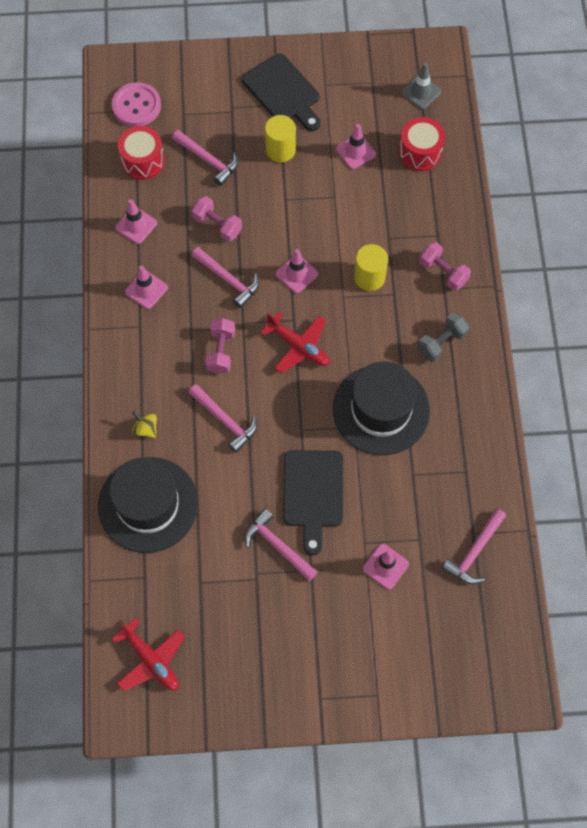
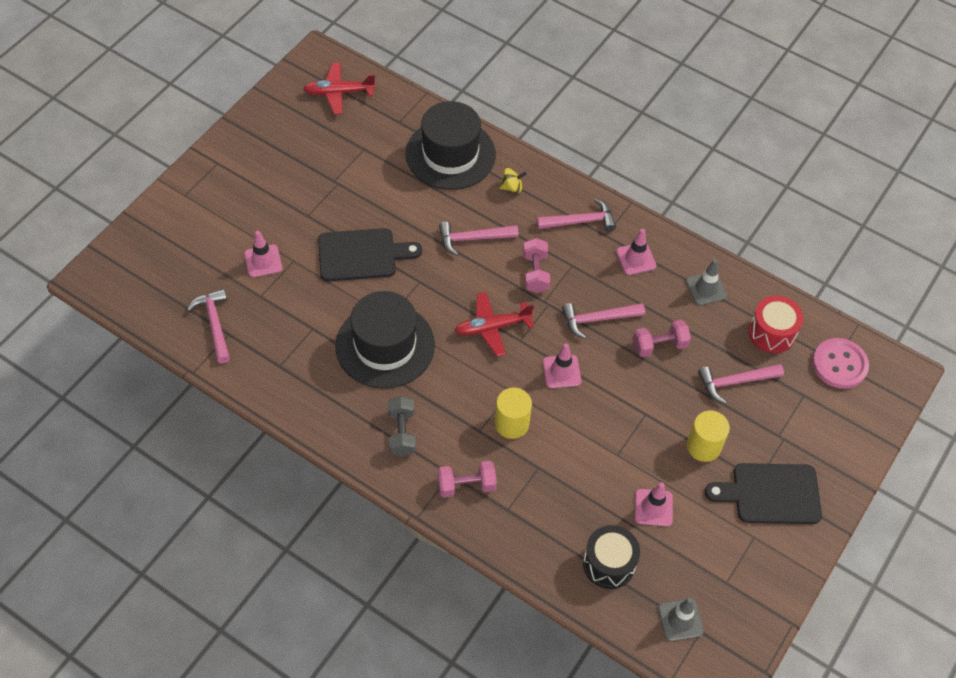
camera: 125 degrees right, 10 degrees down
pink traffic cone [115,199,157,244] -> grey traffic cone [686,259,727,306]
pink dumbbell [205,318,235,374] -> pink dumbbell turned 45 degrees clockwise [523,238,550,293]
pink hammer [244,509,317,581] -> pink hammer moved to [537,198,616,232]
black cutting board [283,450,343,555] -> black cutting board turned 135 degrees clockwise [318,228,422,282]
red drum [399,117,445,171] -> black drum [583,525,640,589]

